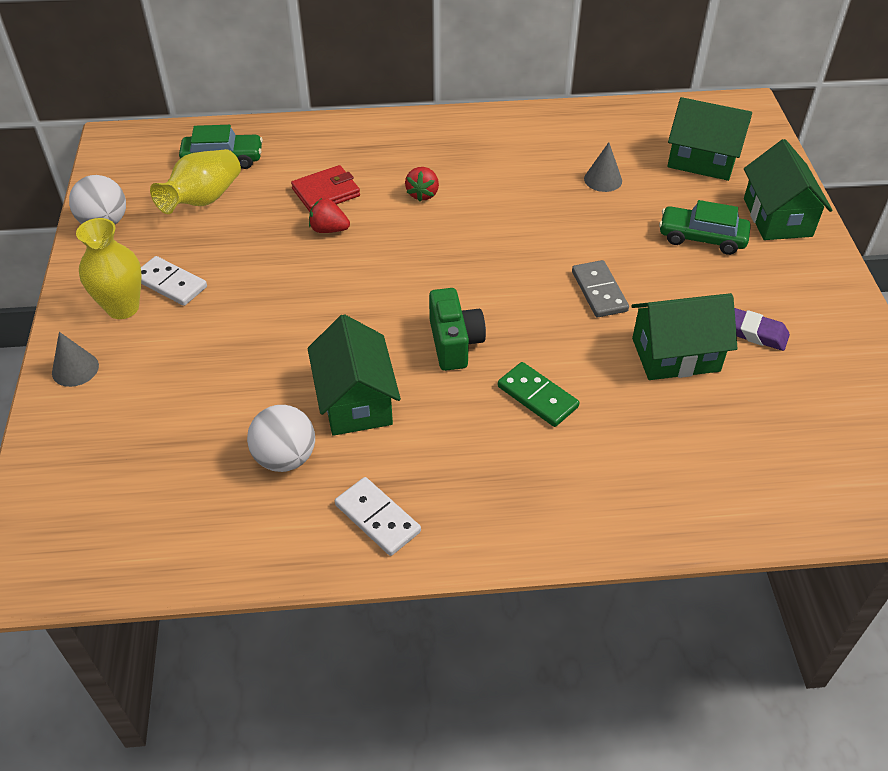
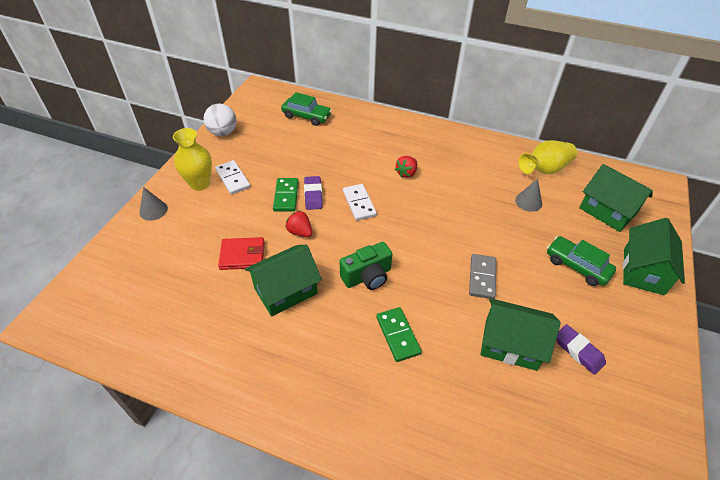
camera: 25 degrees right, 0 degrees up
yellow vase [150,149,241,214] -> yellow vase moved to [519,140,577,174]
white ball [247,405,315,472] -> none
red wallet [291,165,360,212] -> red wallet moved to [218,237,264,270]
green house [308,314,401,436] -> green house turned 45 degrees clockwise [245,245,322,317]
red strawberry [309,198,350,233] -> red strawberry moved to [285,211,313,237]
white domino [335,477,421,556] -> white domino moved to [343,184,377,221]
green camera [429,288,486,371] -> green camera turned 45 degrees clockwise [340,242,392,290]
none -> green domino [273,178,299,212]
none -> purple eraser [304,176,323,210]

